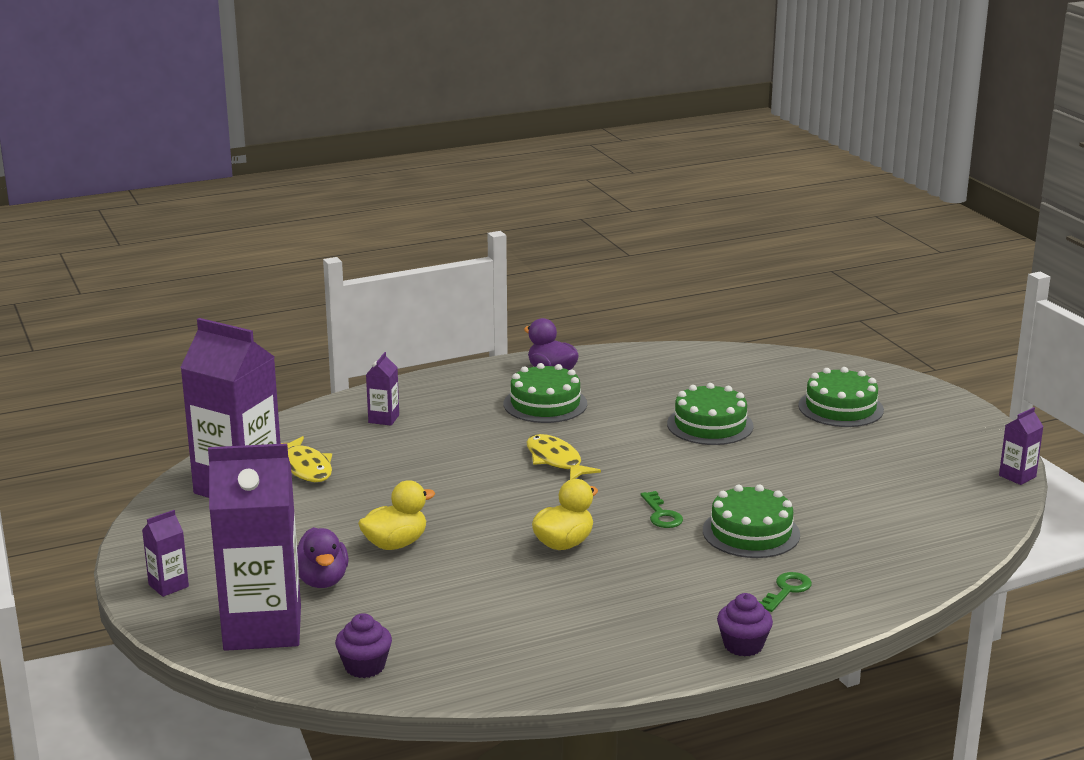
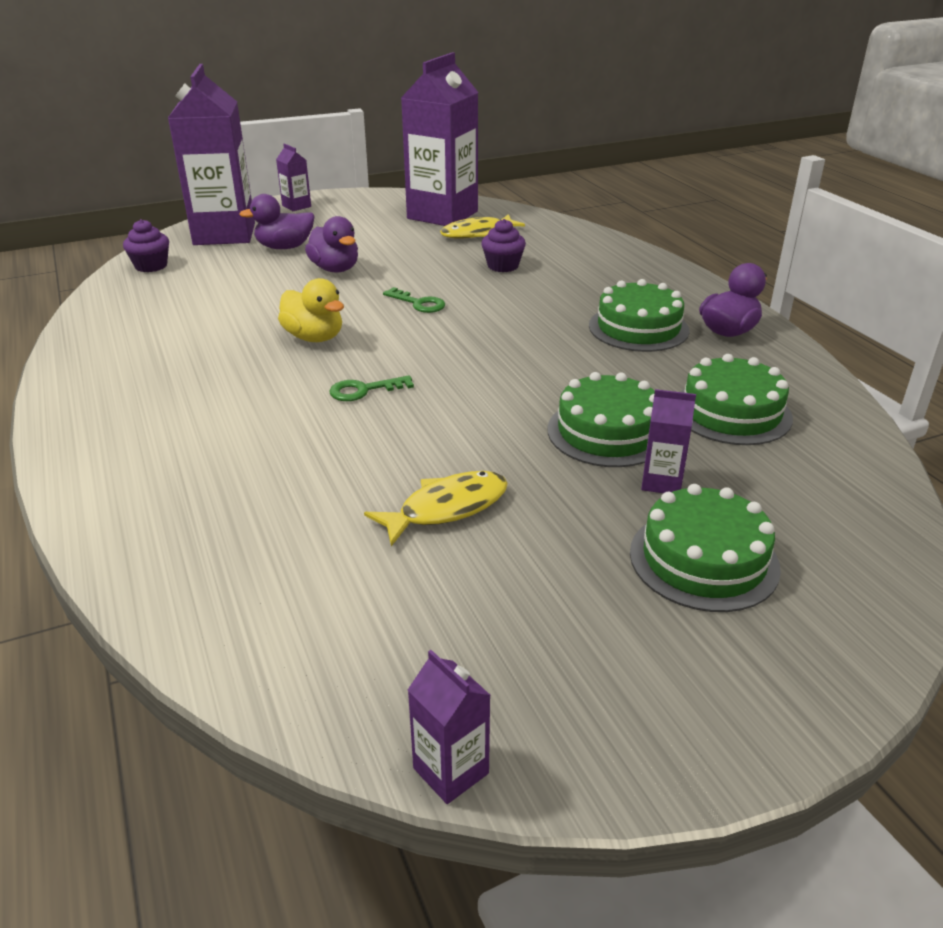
camera: 90 degrees right, 10 degrees up
yellow duck [358,480,435,550] -> purple duck [305,216,358,272]
purple carton [366,352,399,426] -> purple carton moved to [641,389,696,493]
yellow fish [527,434,601,480] -> yellow fish moved to [364,471,508,546]
green cake [703,485,800,558] -> green cake moved to [681,354,793,445]
purple cupcake [717,593,773,657] -> purple cupcake moved to [481,219,526,272]
green key [758,572,812,612] -> green key moved to [383,287,445,313]

